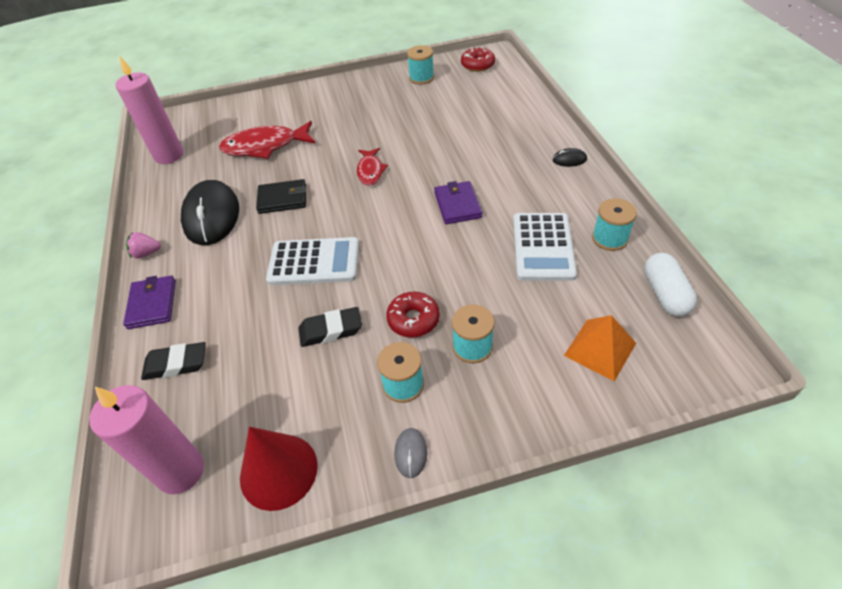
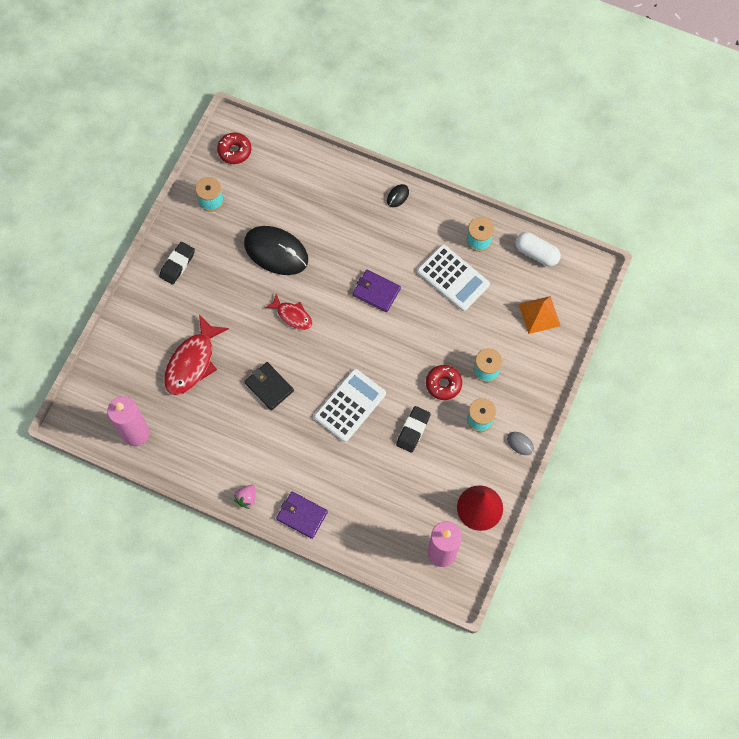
camera: 55 degrees left, 20 degrees up
black eraser [141,342,206,380] -> black eraser moved to [159,242,195,285]
black mouse [181,180,239,245] -> black mouse moved to [244,226,308,275]
black wallet [256,179,306,214] -> black wallet turned 75 degrees counterclockwise [244,362,294,410]

